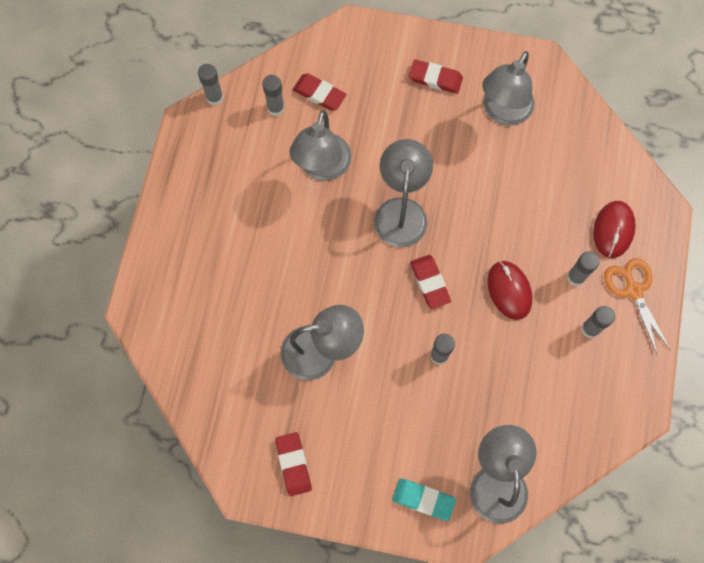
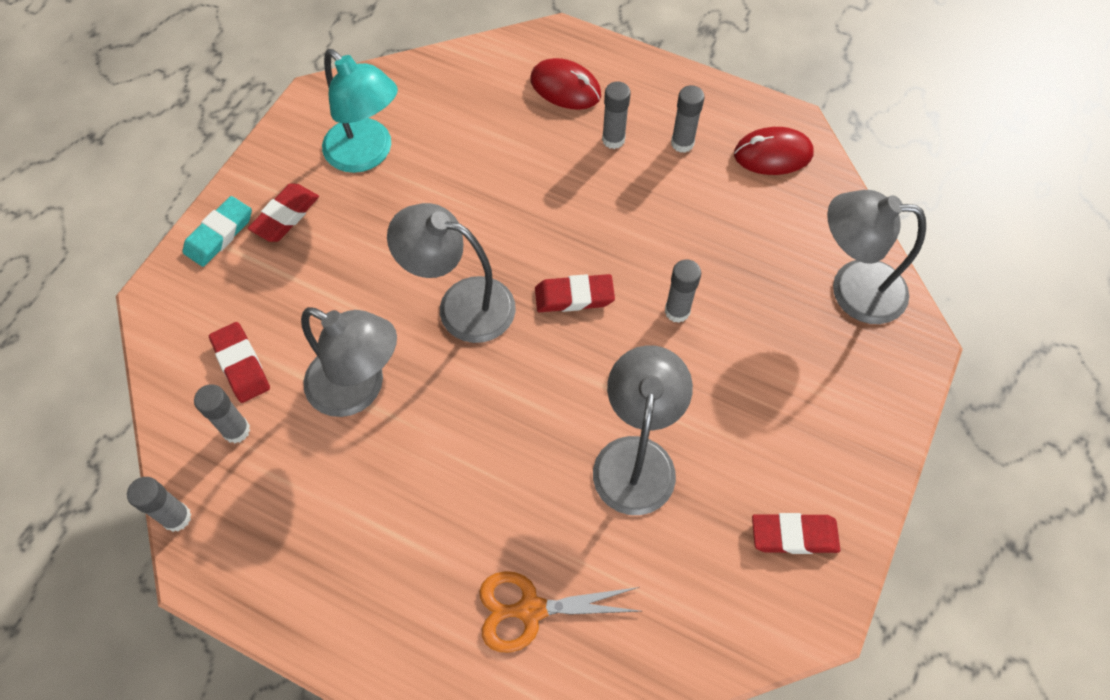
camera: 75 degrees left, 10 degrees down
red eraser [293,73,347,111] -> red eraser turned 75 degrees counterclockwise [209,322,270,403]
turquoise eraser [392,479,456,521] -> turquoise eraser moved to [183,196,252,267]
grey lamp [482,51,534,126] -> turquoise lamp [322,49,398,173]
red mouse [487,261,533,320] -> red mouse moved to [734,127,814,175]
orange scissors [604,258,671,356] -> orange scissors moved to [479,571,640,652]

